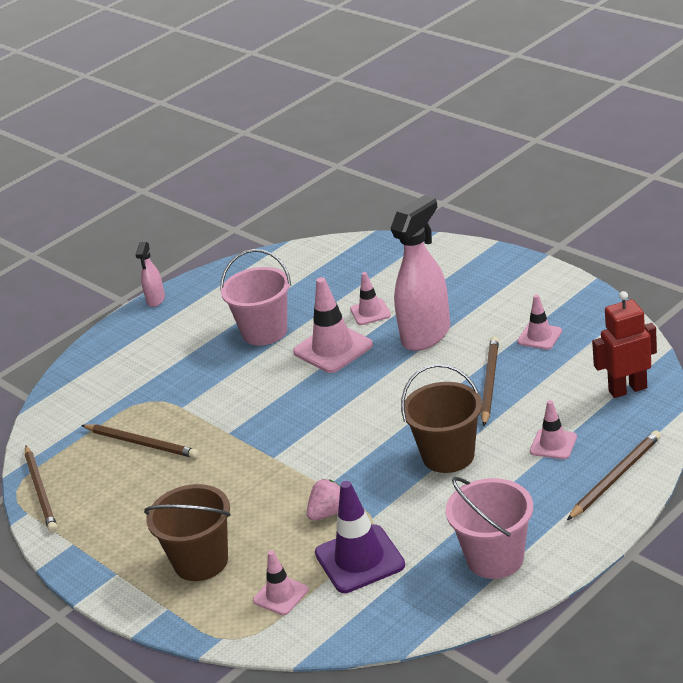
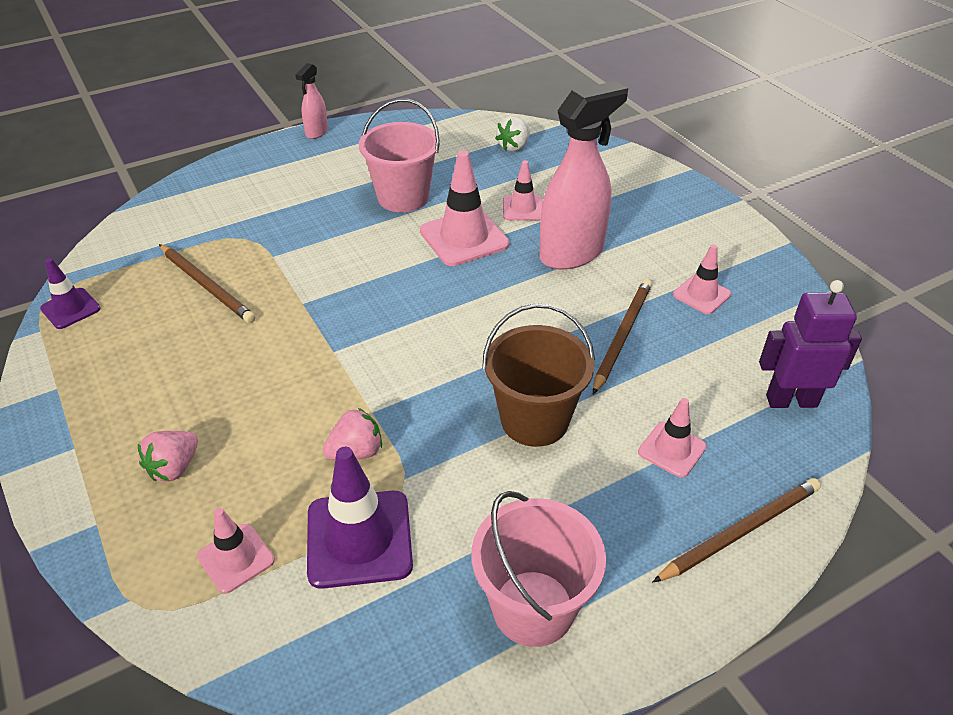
camera: 10 degrees right, 10 degrees up
brown pencil [24,446,57,533] -> purple traffic cone [40,258,101,329]
brown bucket [144,484,231,581] -> pink strawberry [138,431,198,482]
red robot [592,291,657,398] -> purple robot [759,280,862,408]
none -> white strawberry [495,116,530,152]

